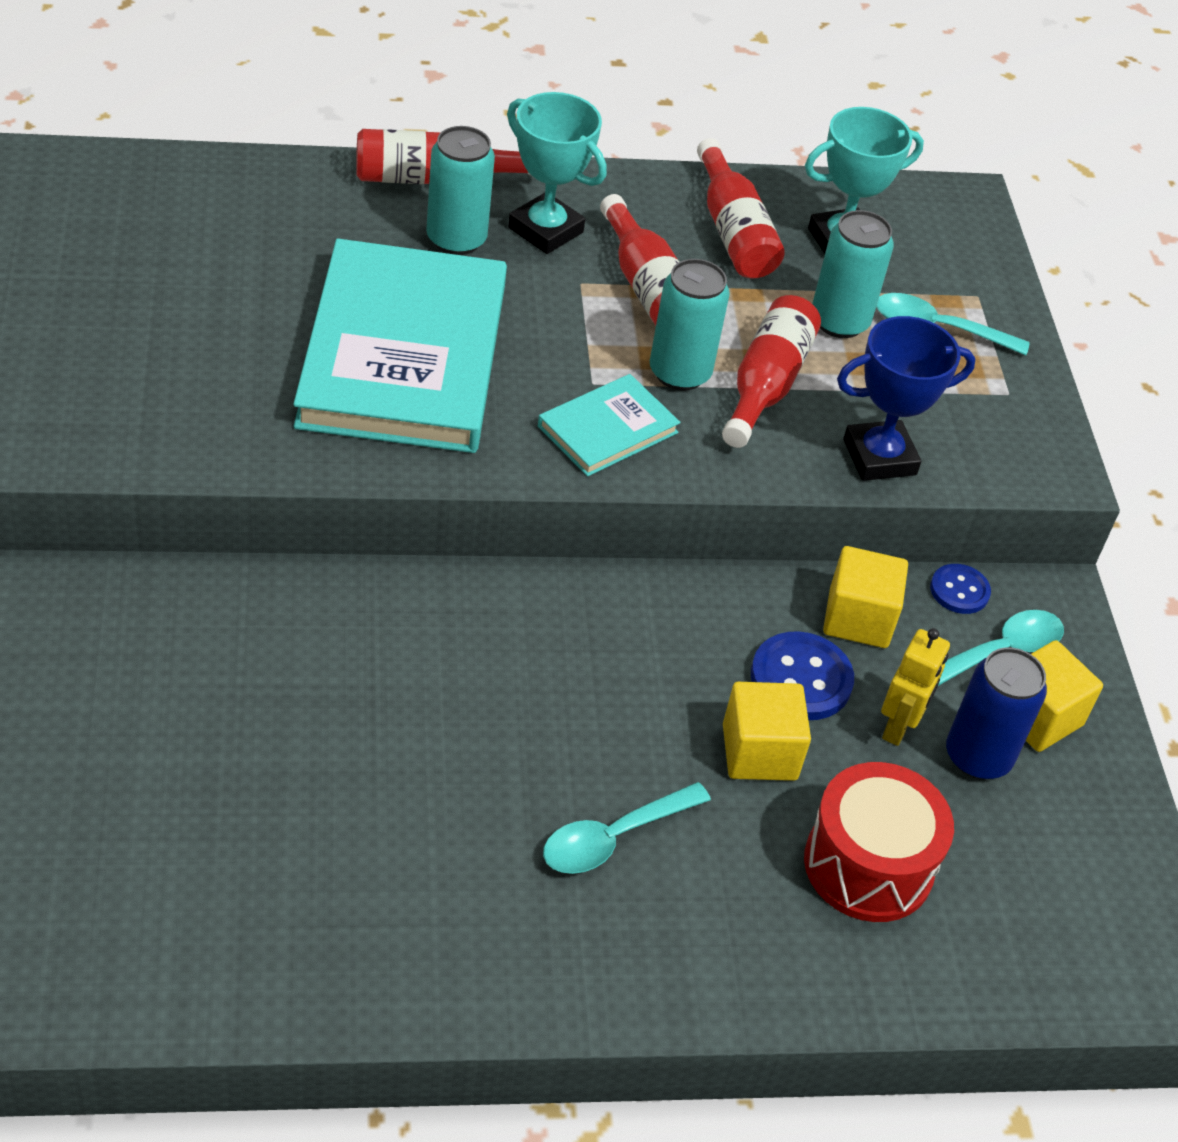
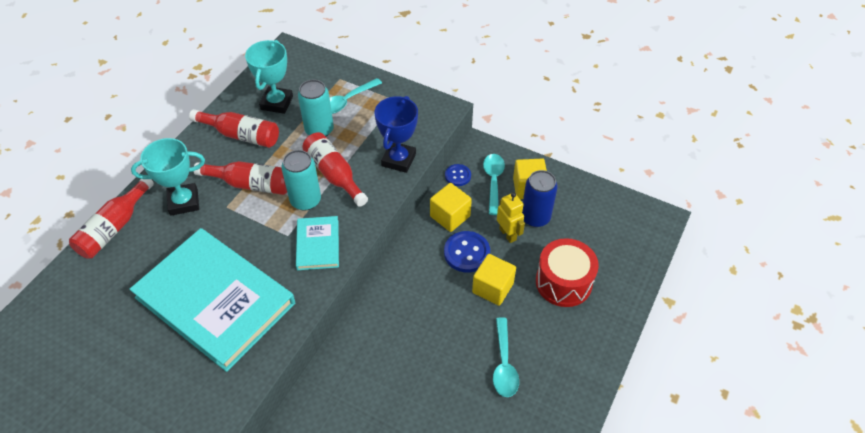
camera: 50 degrees left, 5 degrees up
turquoise can [426,126,495,255] -> none

